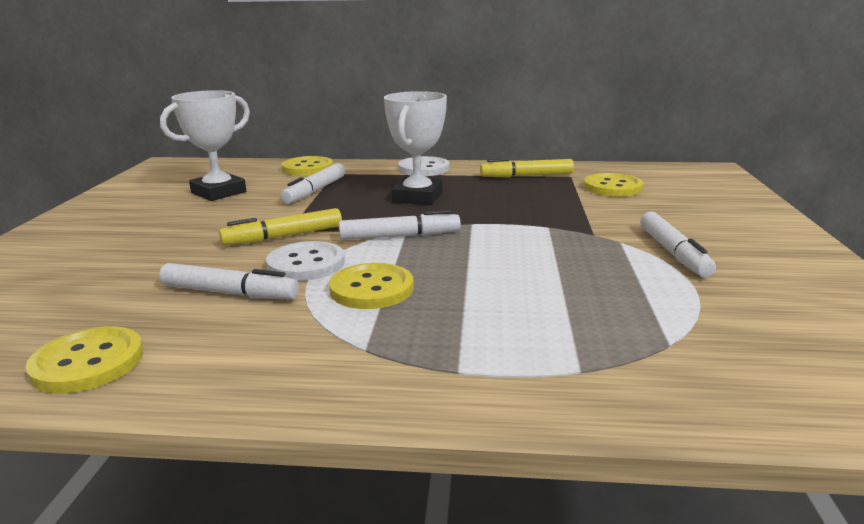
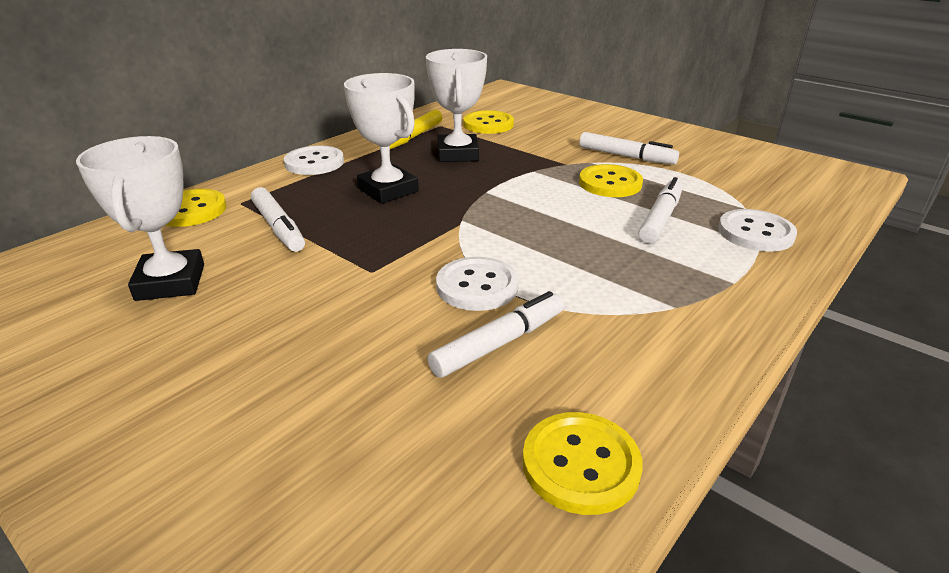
camera: 55 degrees left, 10 degrees up
yellow marker [219,208,342,246] -> none
yellow button [329,263,414,309] -> yellow button moved to [579,164,643,197]
white marker [339,210,461,240] -> white marker moved to [639,177,683,243]
none -> white trophy [426,49,487,162]
none -> white button [718,209,797,252]

